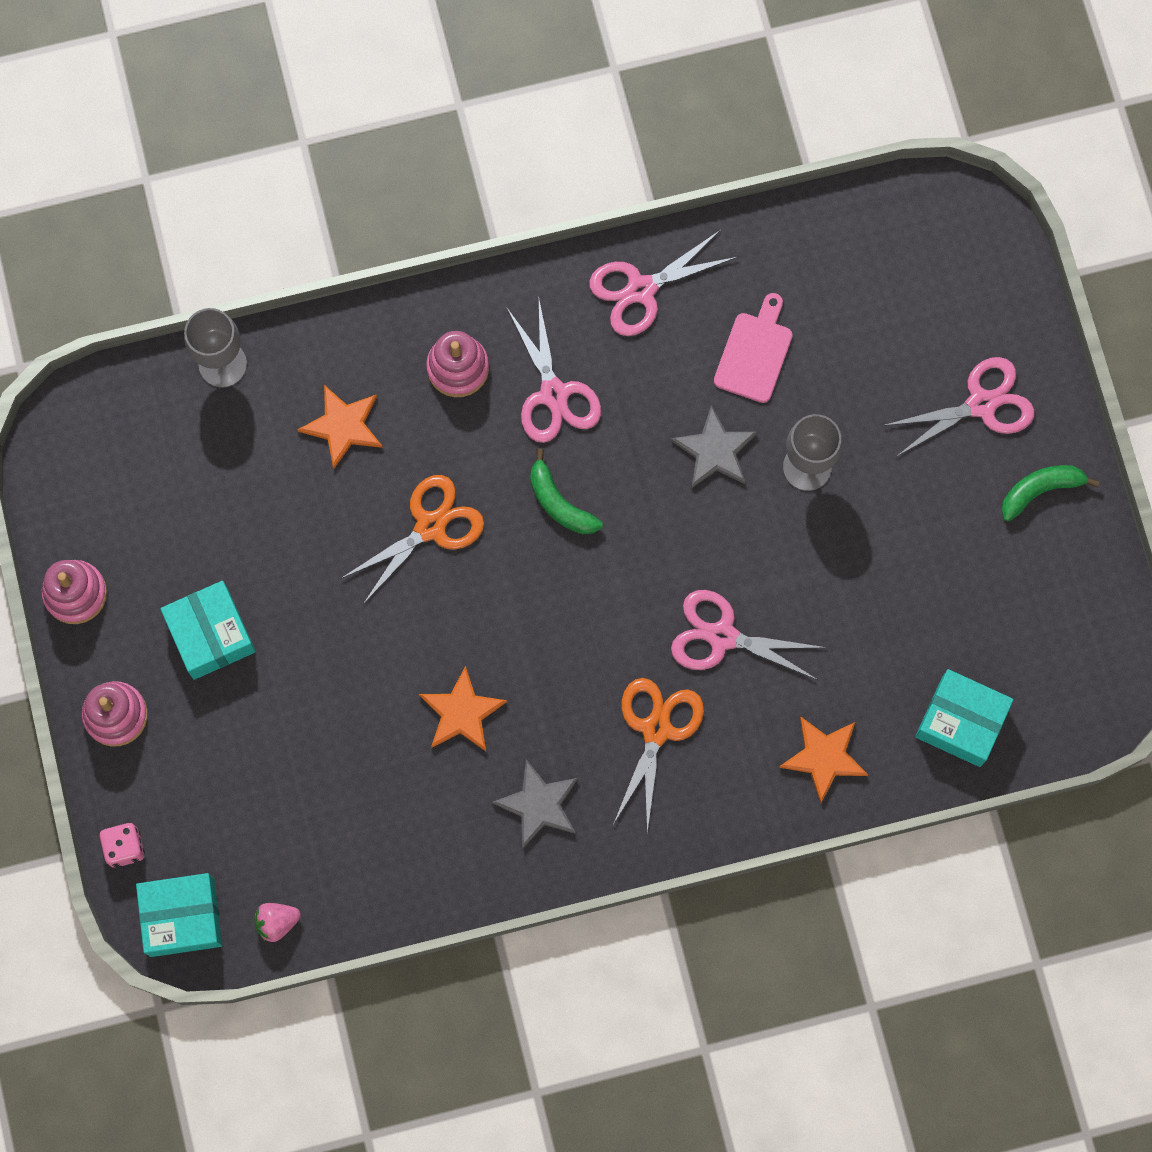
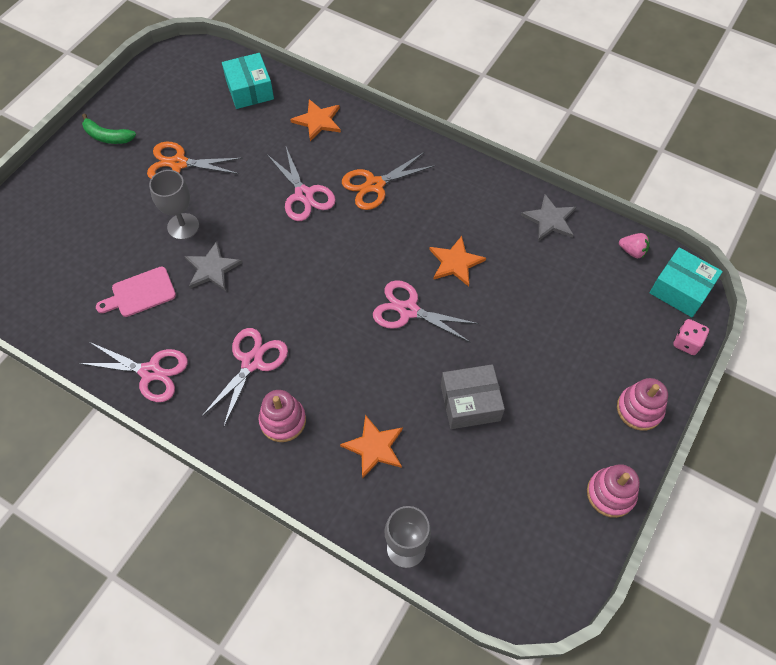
camera: 135 degrees left, 15 degrees down
turquoise box [160,581,256,680] -> none
orange scissors [340,475,484,604] -> orange scissors moved to [147,142,243,179]
grey star [492,759,578,848] -> grey star moved to [521,194,576,241]
green banana [530,449,603,534] -> none
pink scissors [882,357,1035,457] -> pink scissors moved to [373,280,479,343]
none -> grey box [441,364,505,429]

